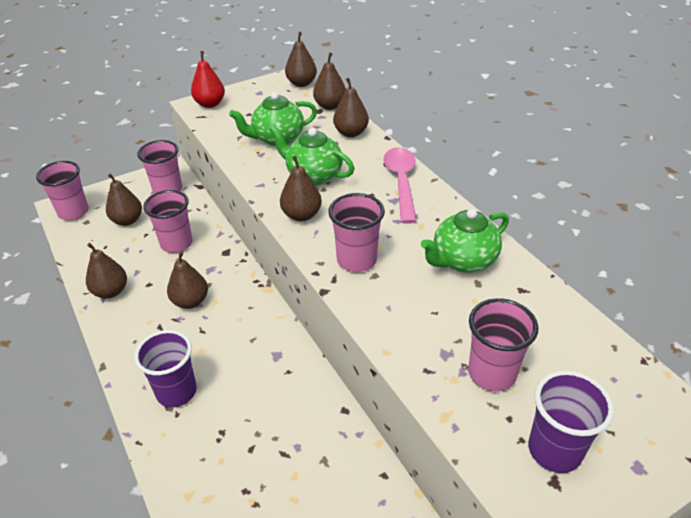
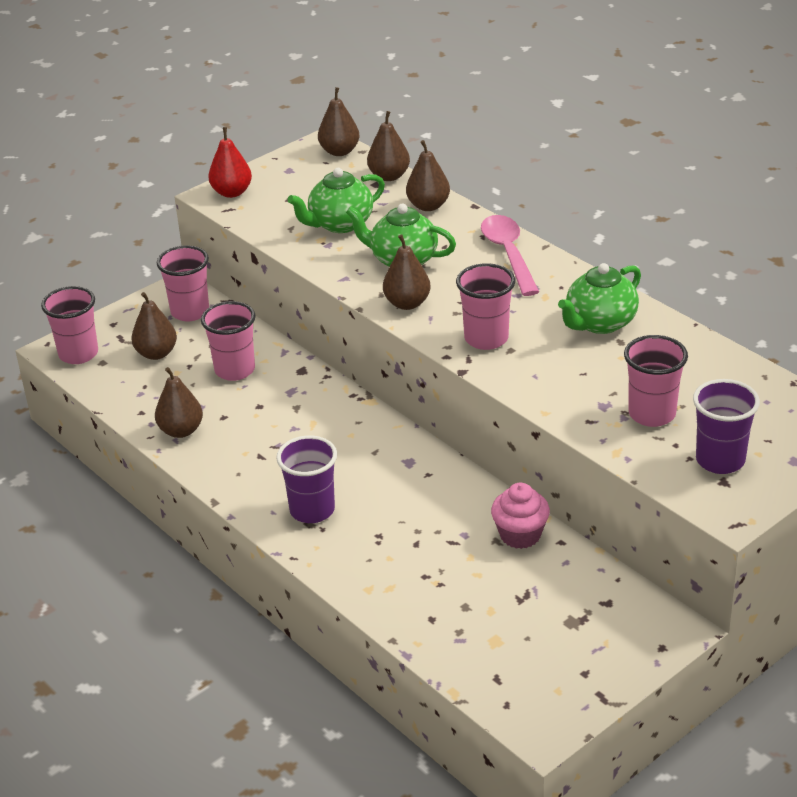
camera: 10 degrees left, 5 degrees down
brown pear [167,251,208,309] -> none
none -> pink cupcake [491,483,550,549]

